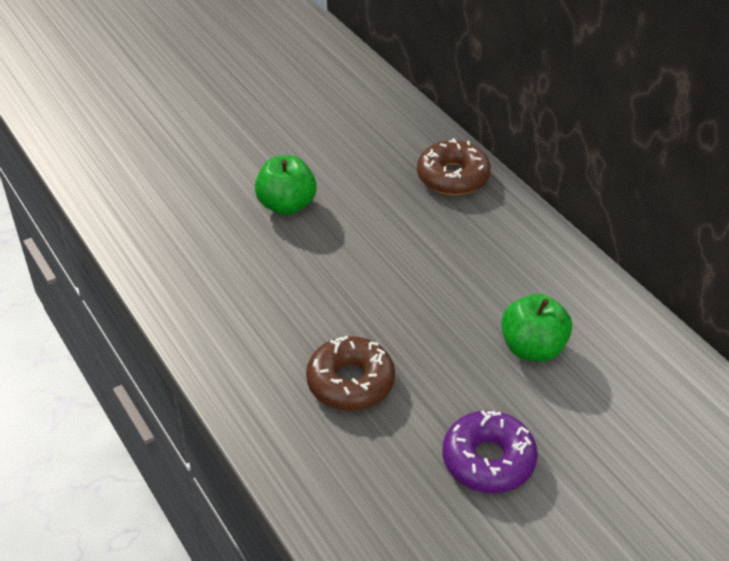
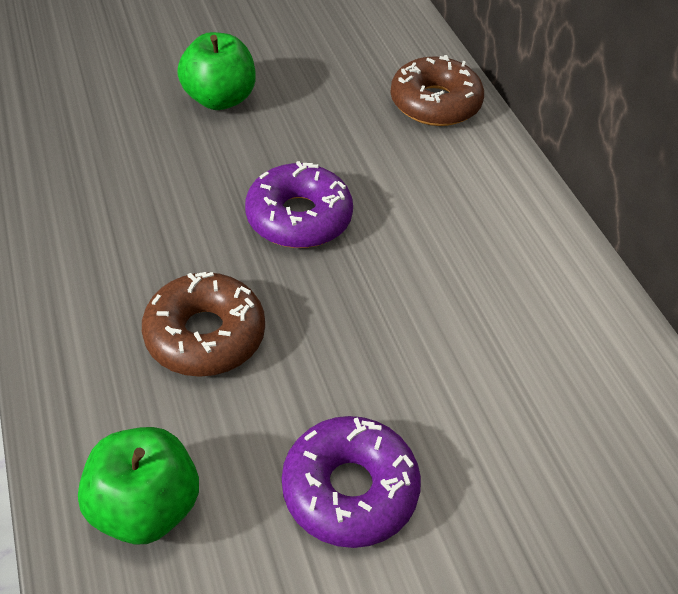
camera: 10 degrees right, 5 degrees up
green apple [501,294,572,362] -> green apple moved to [78,427,199,545]
none -> purple donut [245,161,353,248]

